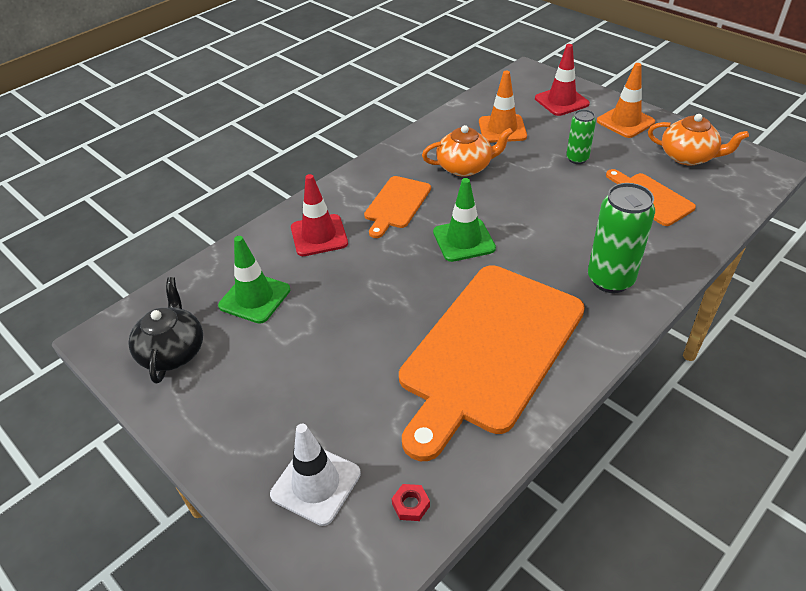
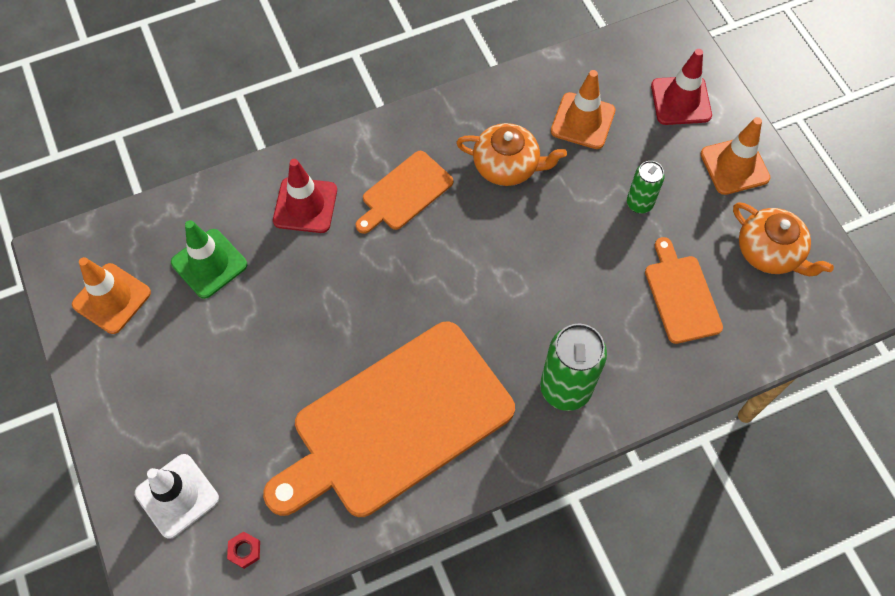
camera: 20 degrees right, 20 degrees up
black teapot [129,277,203,384] -> orange traffic cone [72,257,151,334]
green traffic cone [433,178,496,262] -> none

